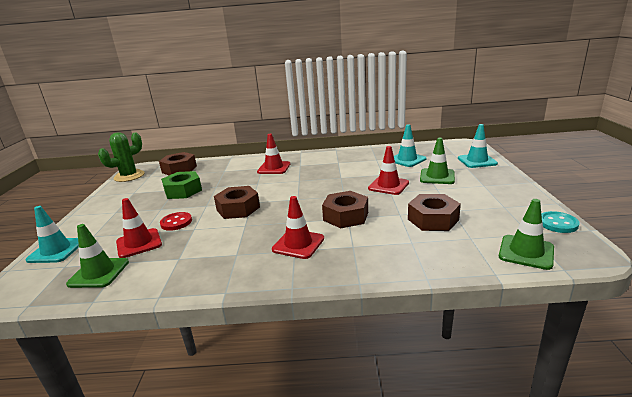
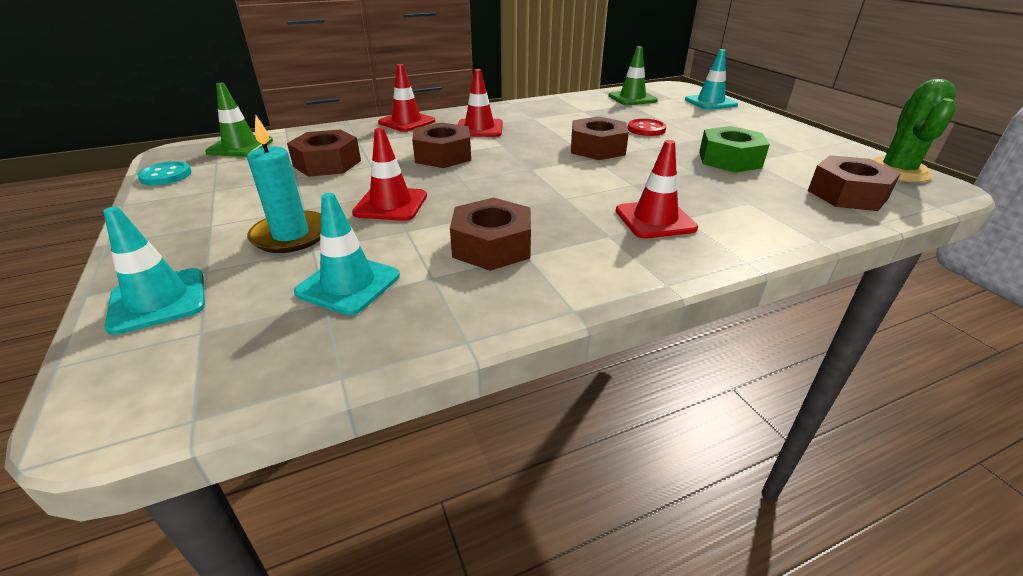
camera: 155 degrees right, 10 degrees up
red traffic cone [116,198,162,258] -> red traffic cone moved to [378,64,435,132]
green traffic cone [420,138,455,184] -> turquoise candle [247,115,321,253]
none -> brown nut [450,198,531,271]

